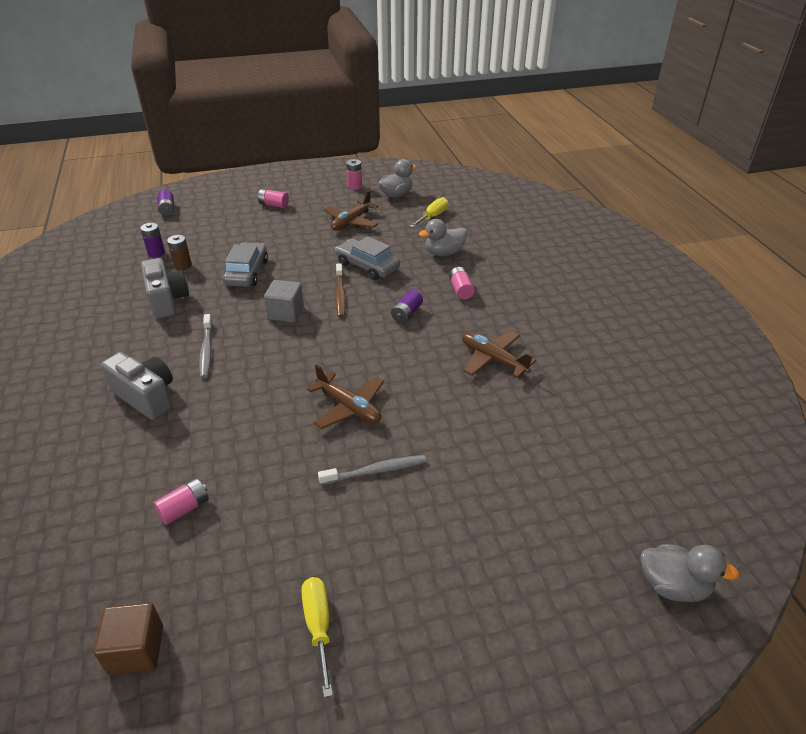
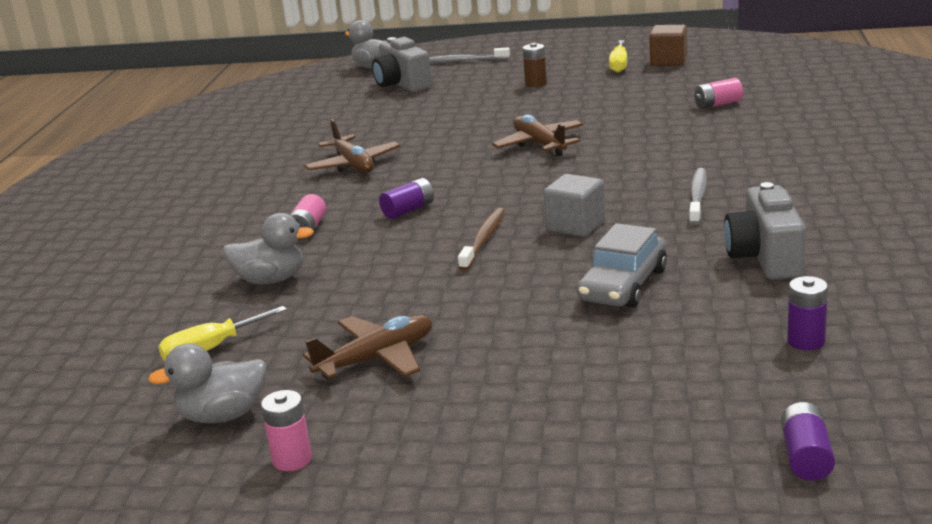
camera: 155 degrees left, 15 degrees down
brown cube [93,602,163,675] -> brown cube moved to [649,25,687,66]
grey camera [101,352,173,420] -> grey camera moved to [372,37,432,92]
brown battery [167,235,192,270] -> brown battery moved to [523,43,547,87]
pink battery [258,189,289,208] -> none
grey toothbrush [318,455,426,485] -> grey toothbrush moved to [429,47,510,63]
grey car [335,236,400,280] -> none

